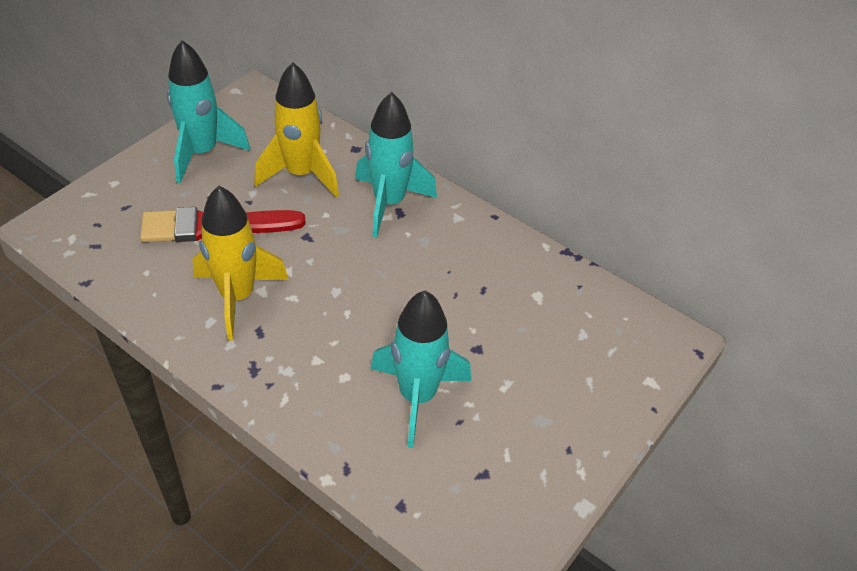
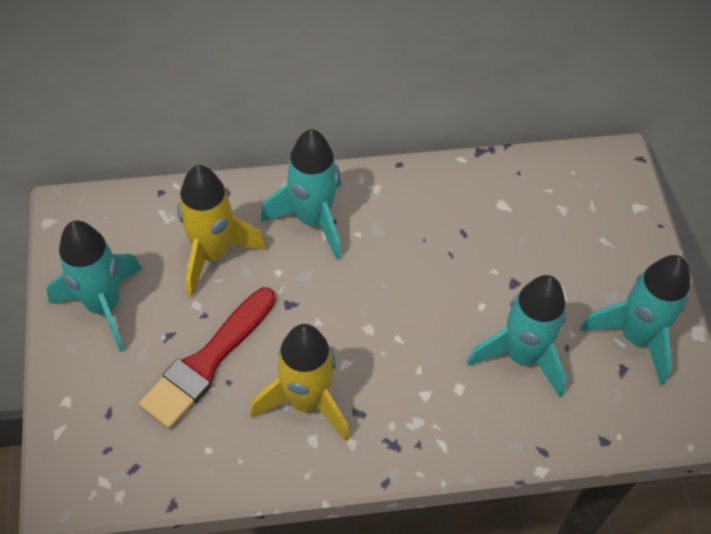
camera: 45 degrees left, 10 degrees up
none -> turquoise rocket [581,255,690,385]

